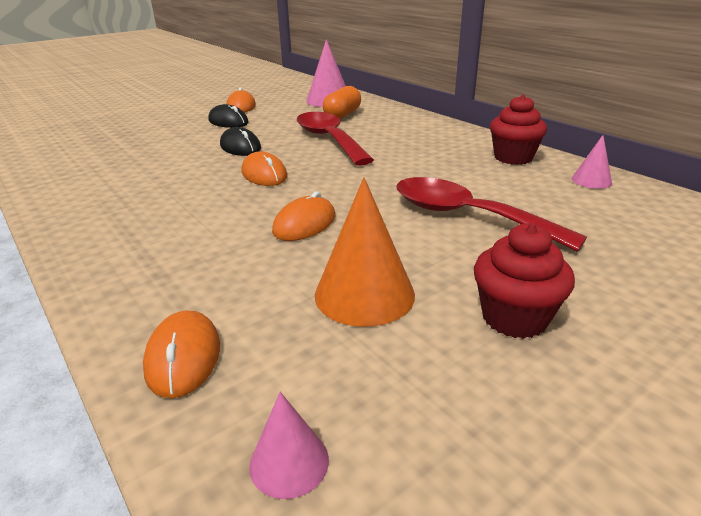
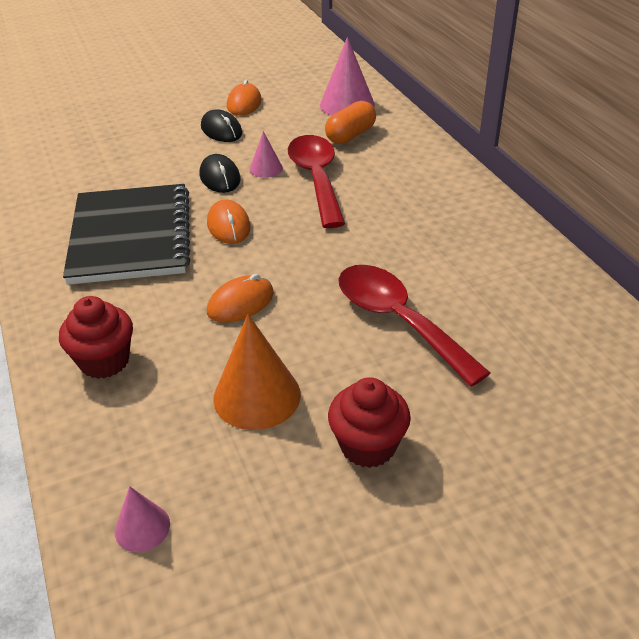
camera: 15 degrees right, 10 degrees up
orange mouse [143,311,220,398] -> none
red cupcake [490,95,547,165] -> red cupcake moved to [59,296,133,379]
pink cone [572,135,612,189] -> pink cone moved to [250,131,283,178]
none -> black notebook [63,184,190,285]

